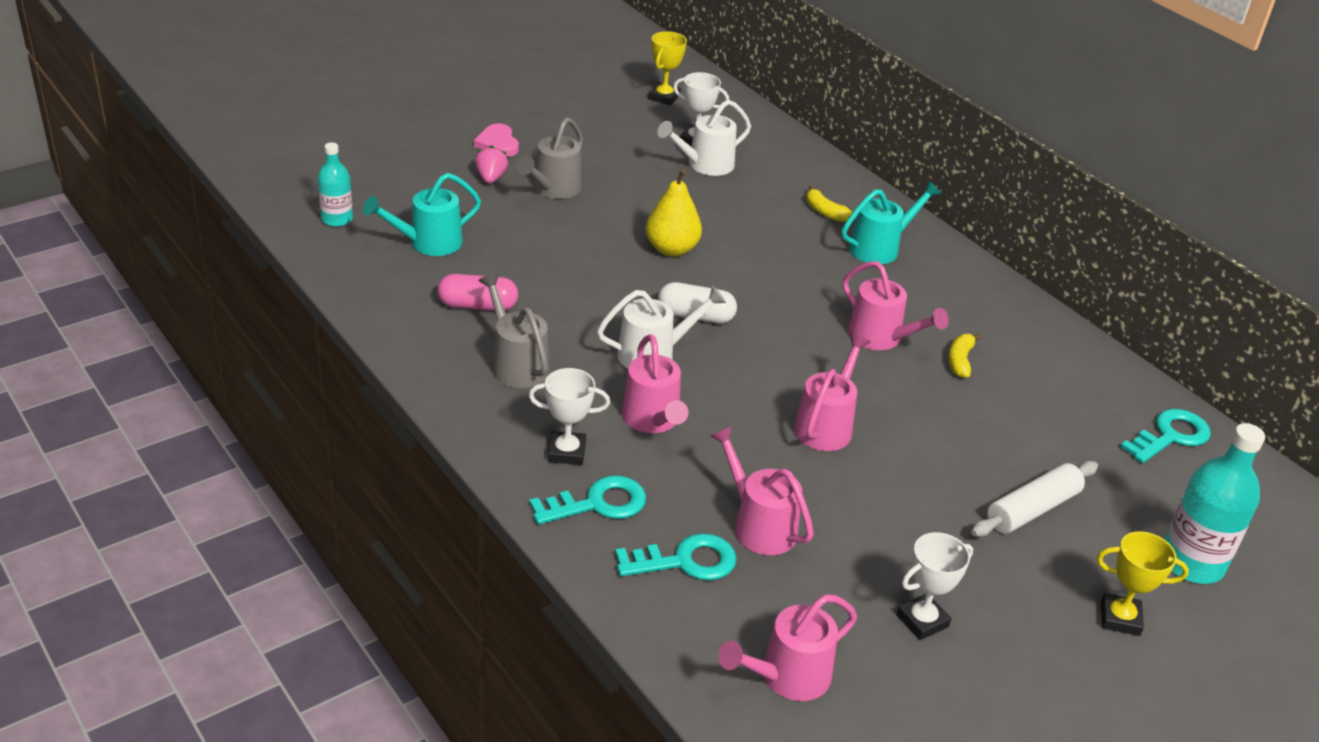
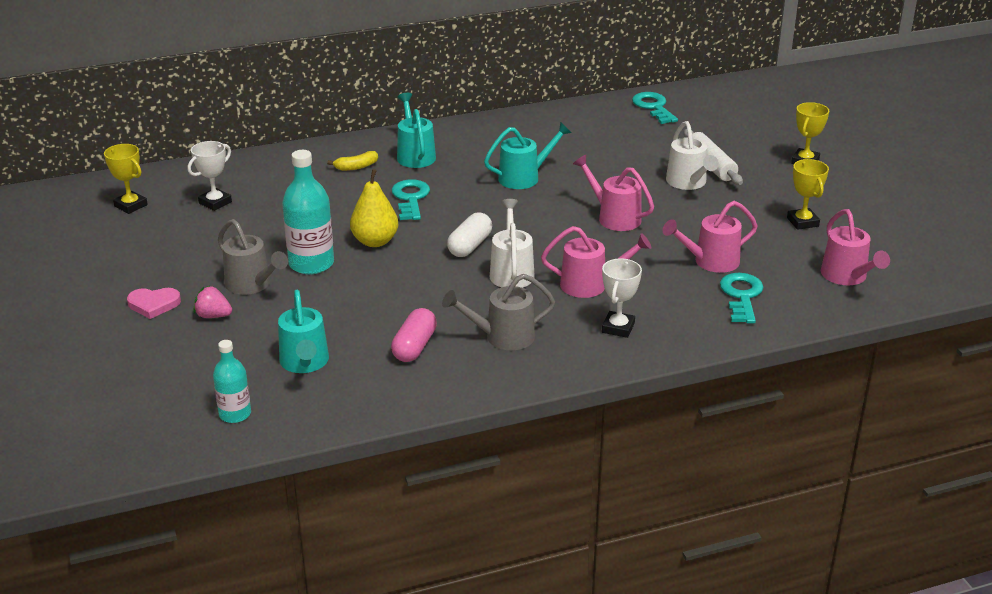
camera: 70 degrees left, 5 degrees down
turquoise key [529,475,646,525] -> turquoise key moved to [391,179,430,220]
white watering can [657,100,751,176] -> white watering can moved to [666,121,719,190]
pink watering can [843,261,949,350] -> turquoise watering can [484,122,571,189]
white trophy [896,532,973,640] -> yellow trophy [787,159,829,230]
yellow banana [948,333,981,378] -> none
turquoise bottle [1165,423,1265,584] -> turquoise bottle moved to [282,150,334,274]

